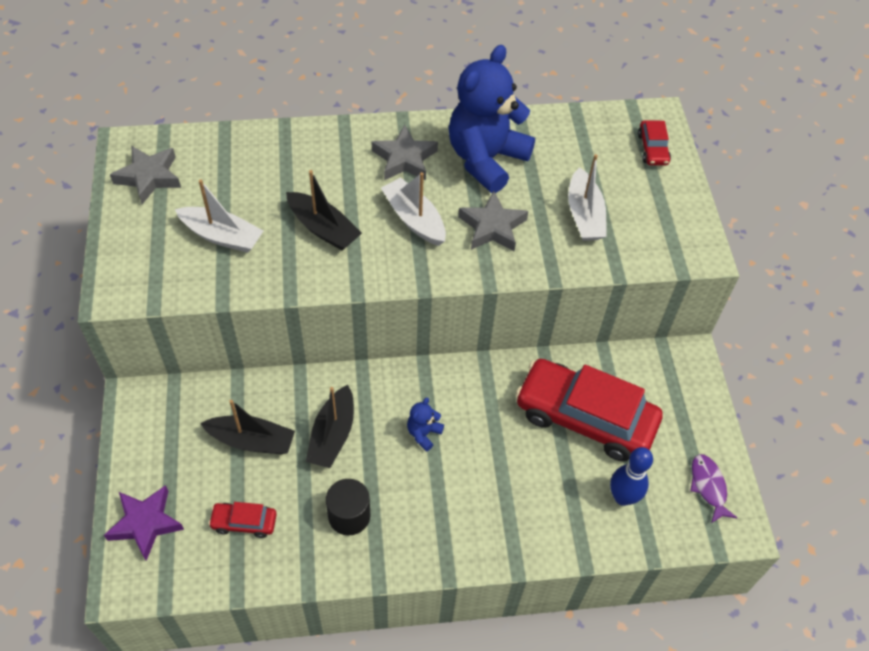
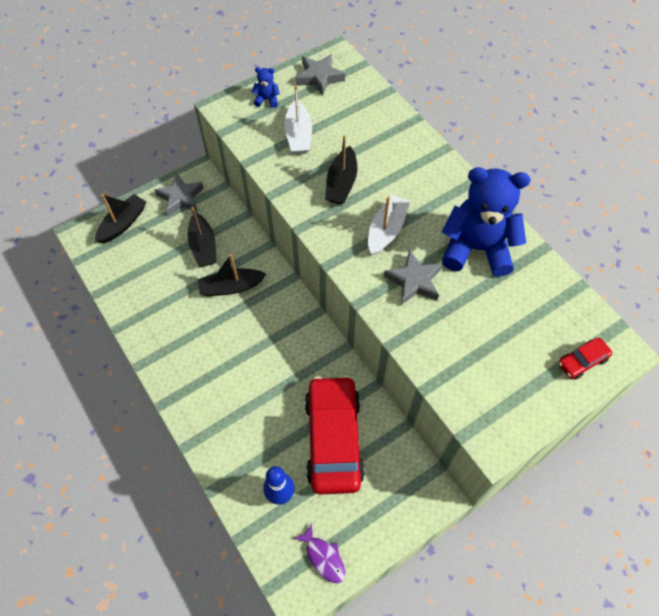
camera: 65 degrees right, 5 degrees up
purple star [104,485,184,561] -> black boat [95,194,146,244]
red car [208,502,277,538] -> none
black cylinder [326,479,371,535] -> none
grey star [372,125,438,180] -> grey star moved to [155,174,204,216]
blue teddy bear [407,397,444,452] -> blue teddy bear moved to [252,67,280,108]
white boat [568,154,607,241] -> none
purple fish [690,454,737,523] -> purple fish turned 90 degrees clockwise [294,523,345,583]

